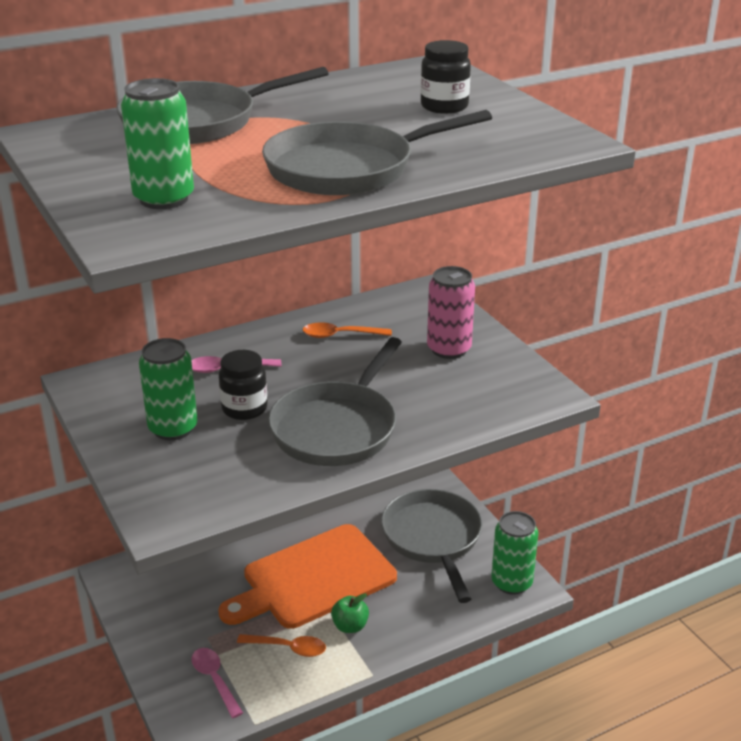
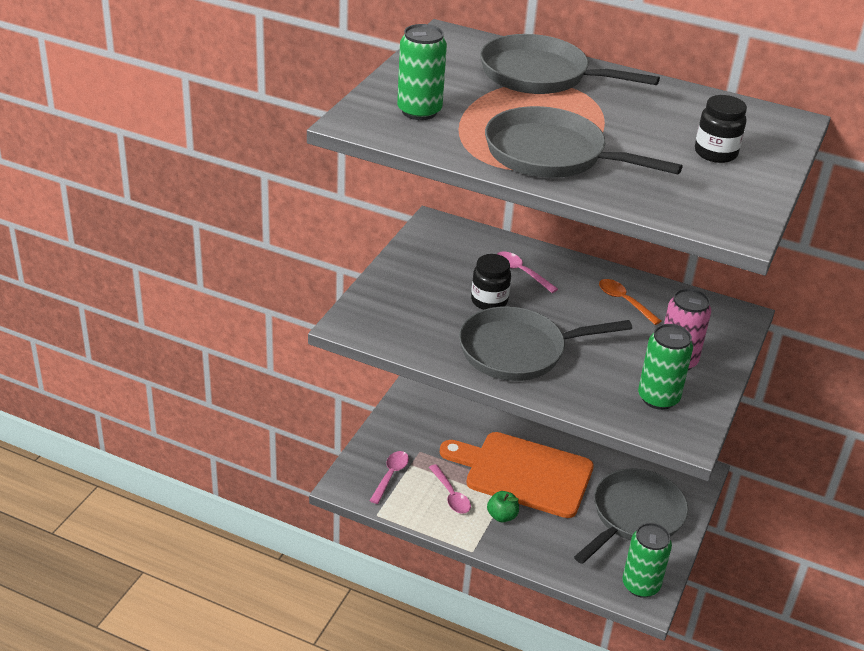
camera: 50 degrees right, 5 degrees up
green can [139,338,197,440] -> green can moved to [638,324,693,410]
orange spoon [237,634,326,657] -> pink spoon [429,464,471,514]

